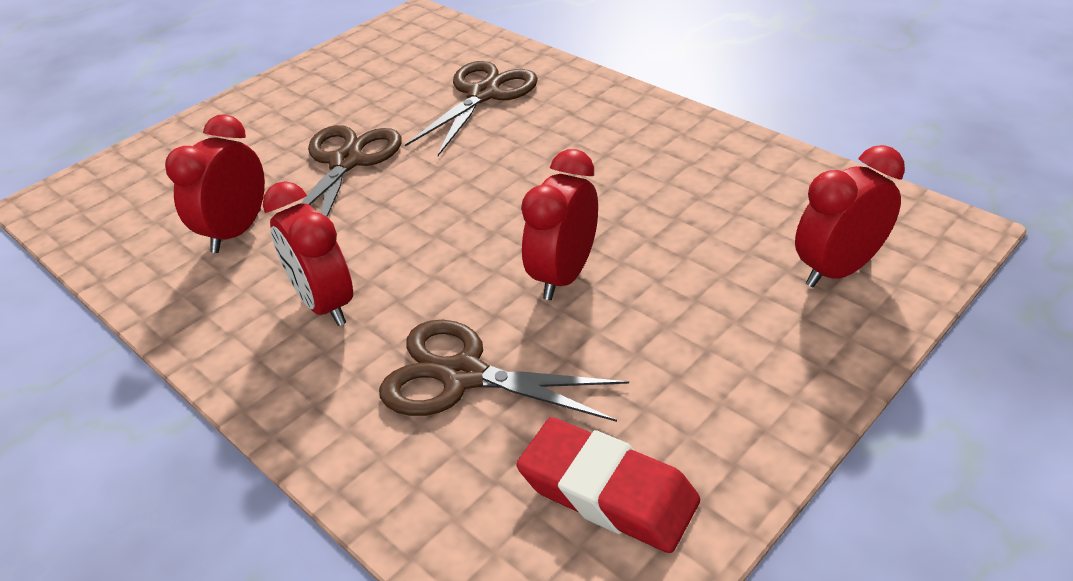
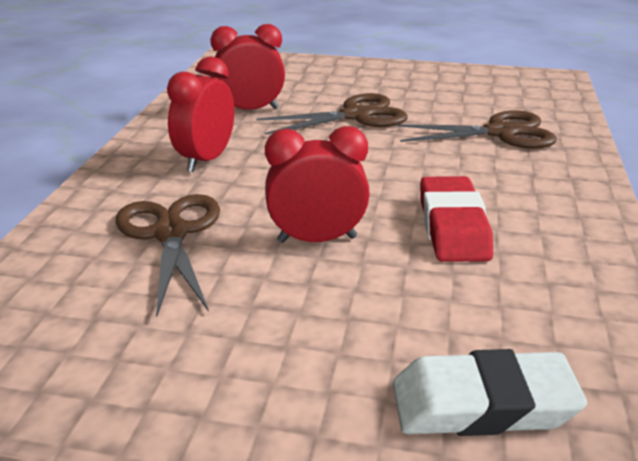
camera: 55 degrees right, 10 degrees down
red eraser [516,417,700,553] -> red eraser moved to [420,176,493,262]
red clock [795,145,905,288] -> white eraser [393,349,587,436]

